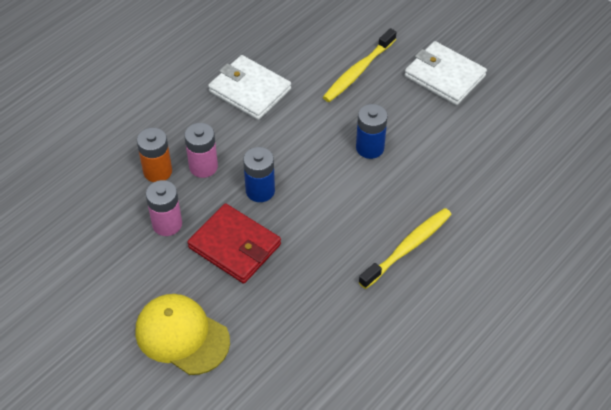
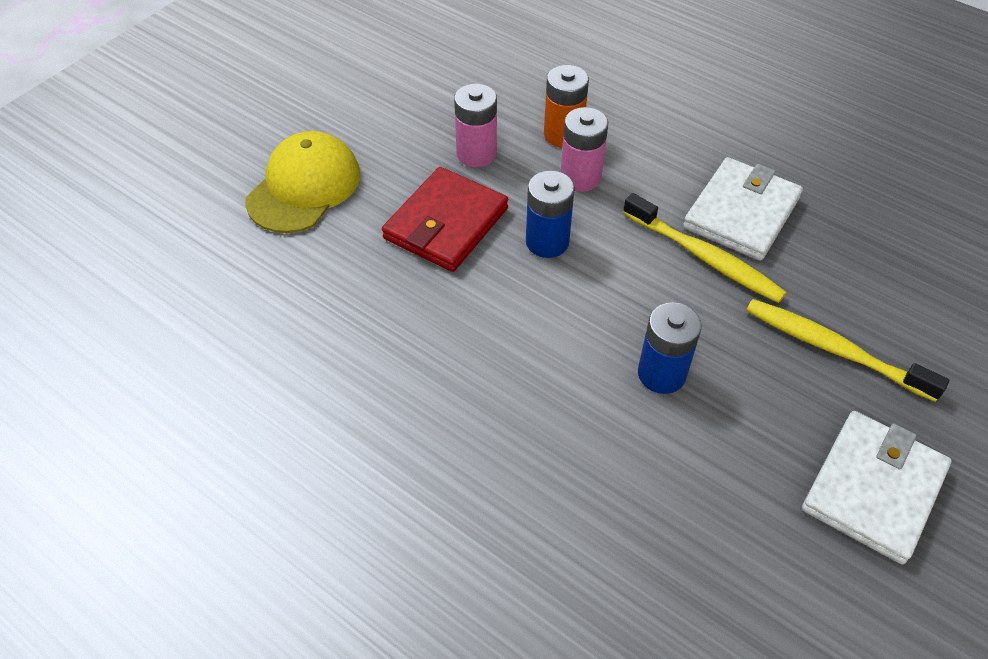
camera: 85 degrees right, 0 degrees up
yellow toothbrush [359,208,452,289] -> yellow toothbrush moved to [623,193,787,303]

